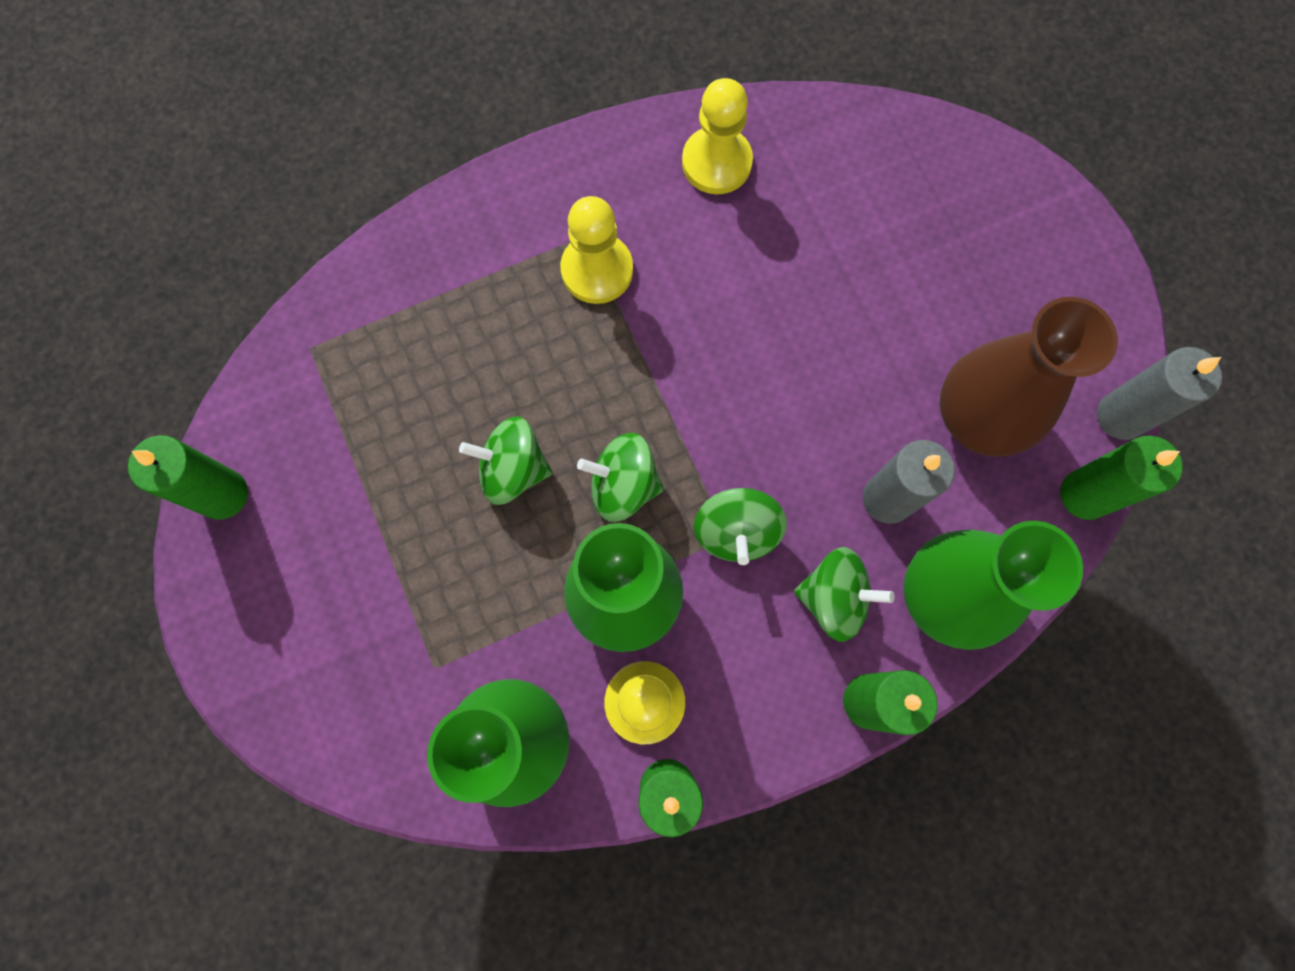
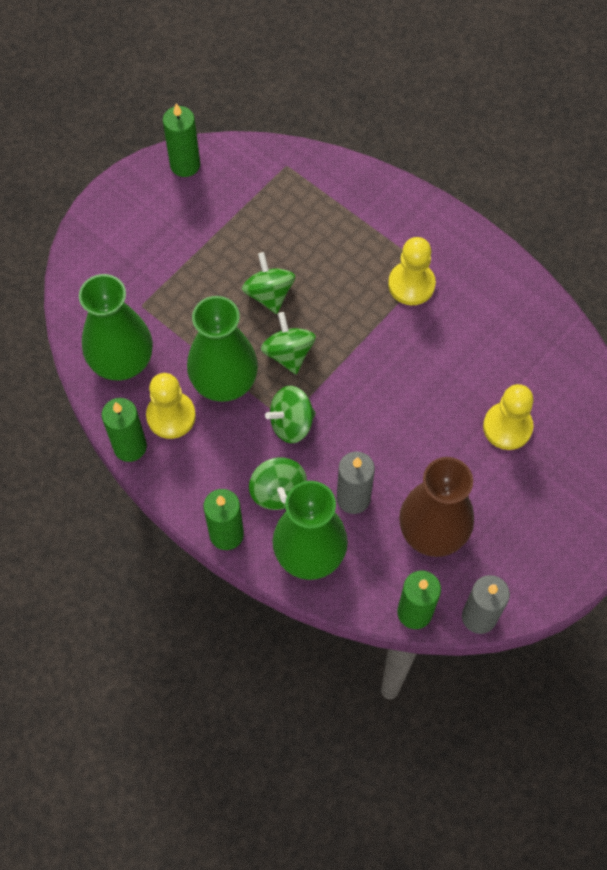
camera: 65 degrees right, 10 degrees down
yellow pawn [682,78,753,194] -> yellow pawn moved to [483,384,534,450]

